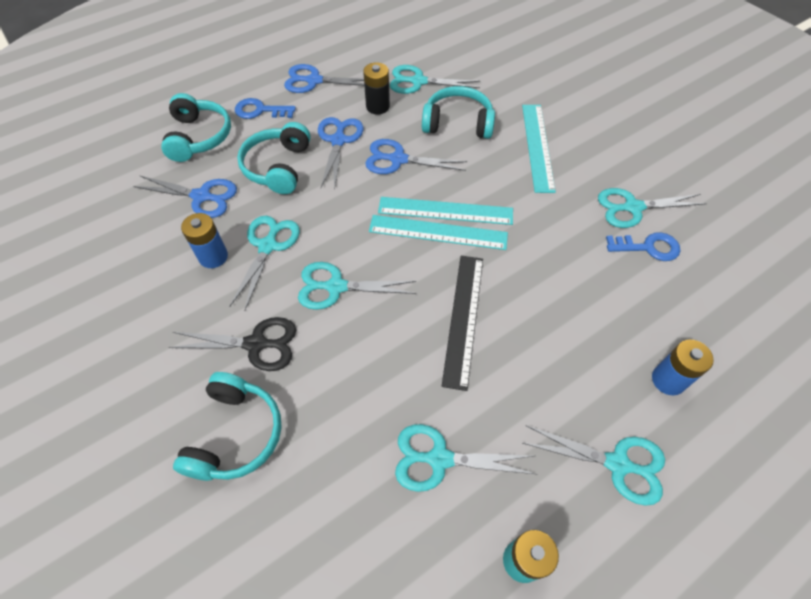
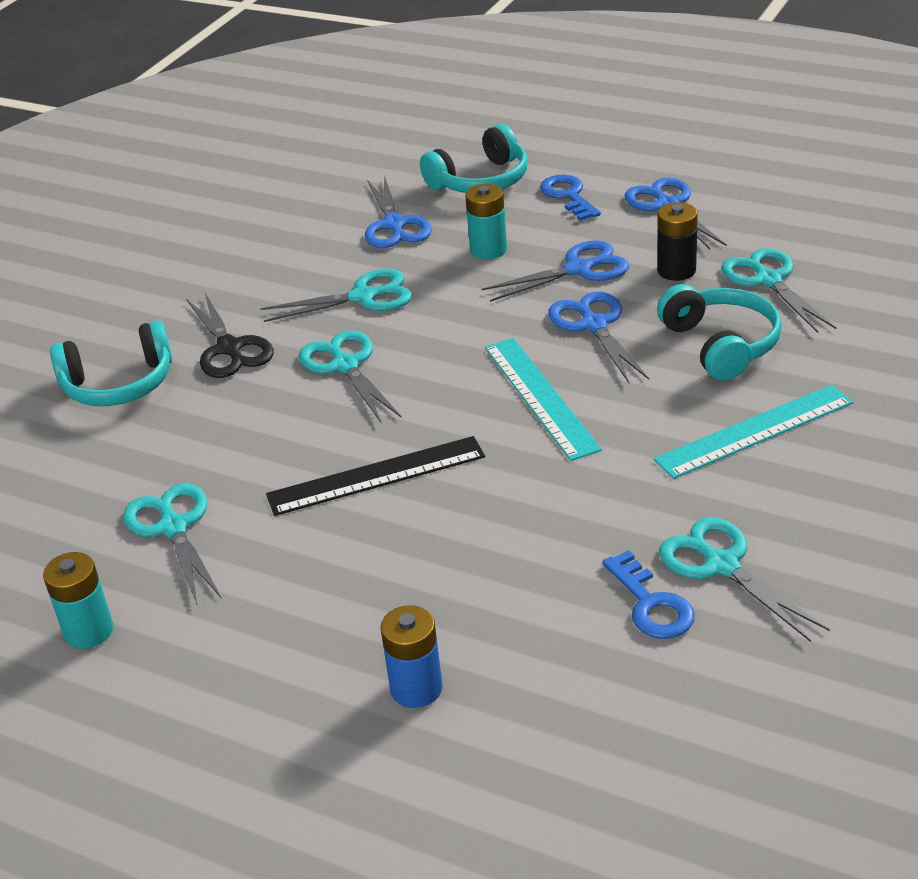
camera: 65 degrees right, 20 degrees down
blue battery [181,213,228,268] -> none
turquoise headphones [237,122,311,194] -> turquoise battery [465,184,507,259]
turquoise ruler [369,215,508,250] -> none
turquoise scissors [523,425,665,506] -> none

